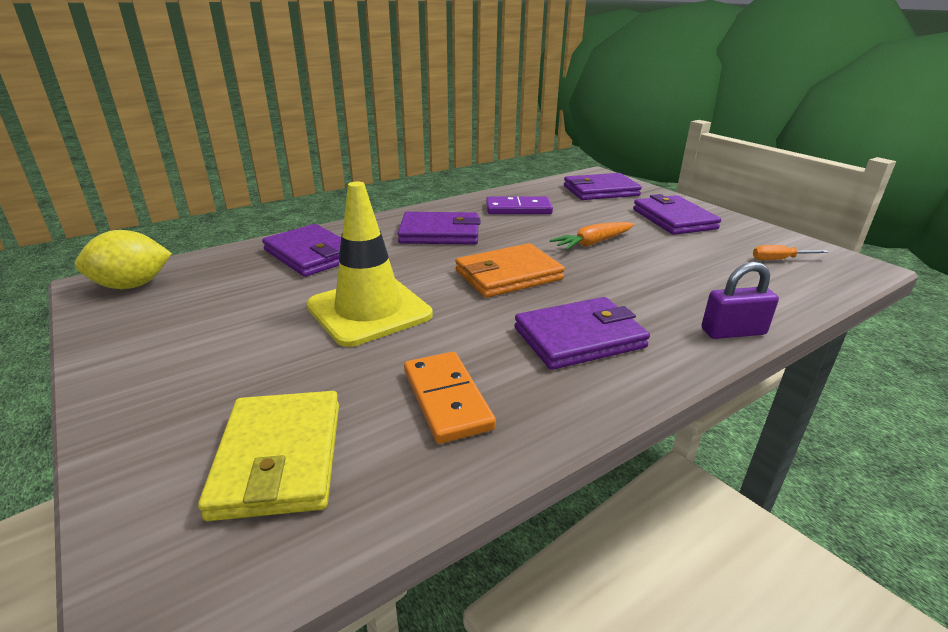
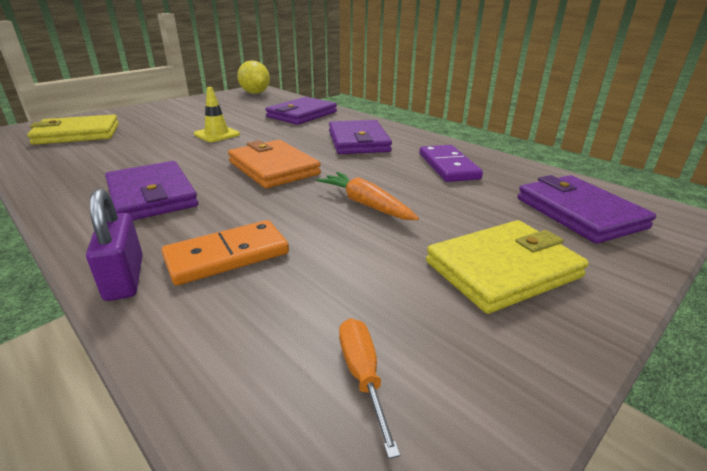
camera: 80 degrees right, 0 degrees up
yellow traffic cone [306,181,433,347] -> yellow traffic cone [194,87,240,142], size x0.52
orange domino [404,352,496,444] -> orange domino moved to [162,220,289,285]
purple wallet [633,194,721,235] -> yellow wallet [426,220,589,314]

